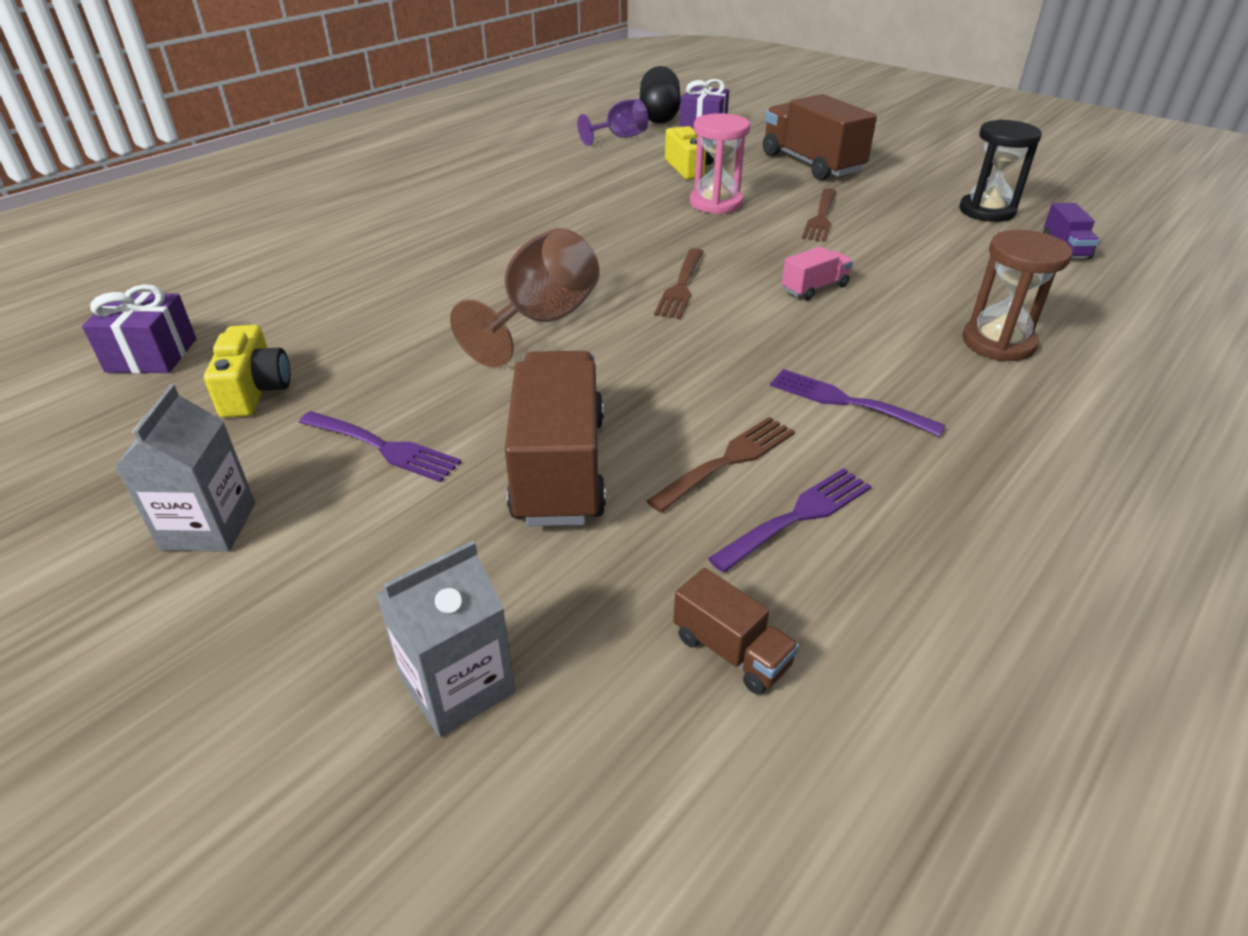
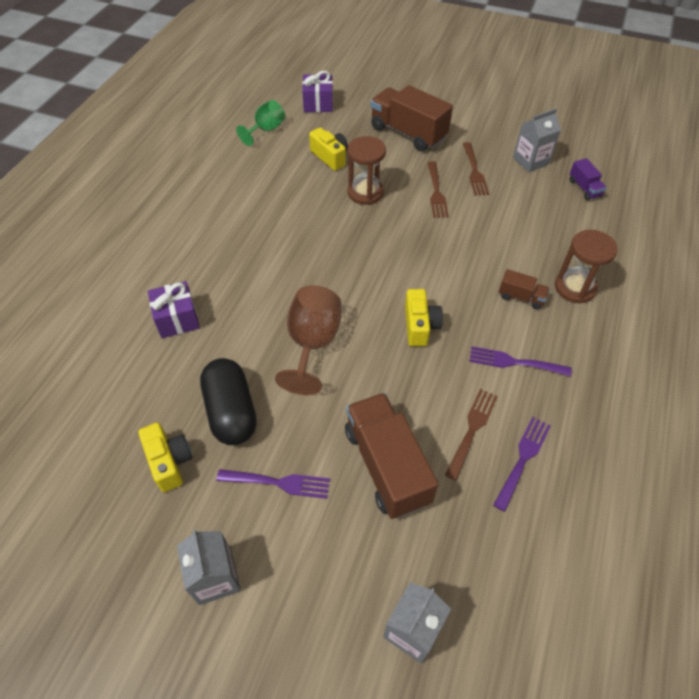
camera: 20 degrees left, 15 degrees up
purple gift [82,284,196,373] -> purple gift moved to [148,281,200,338]
purple goblet [577,99,648,146] -> green goblet [236,100,285,146]
black capsule [640,66,681,124] -> black capsule moved to [200,358,257,445]
brown fork [654,248,704,319] -> brown fork moved to [463,142,489,196]
brown truck [673,568,799,694] -> brown truck moved to [499,269,550,310]
pink hourglass [690,113,750,214] -> brown hourglass [347,136,386,205]
pink truck [782,246,853,301] -> none
black hourglass [959,119,1042,222] -> grey carton [513,108,561,172]
none -> yellow camera [405,289,443,346]

